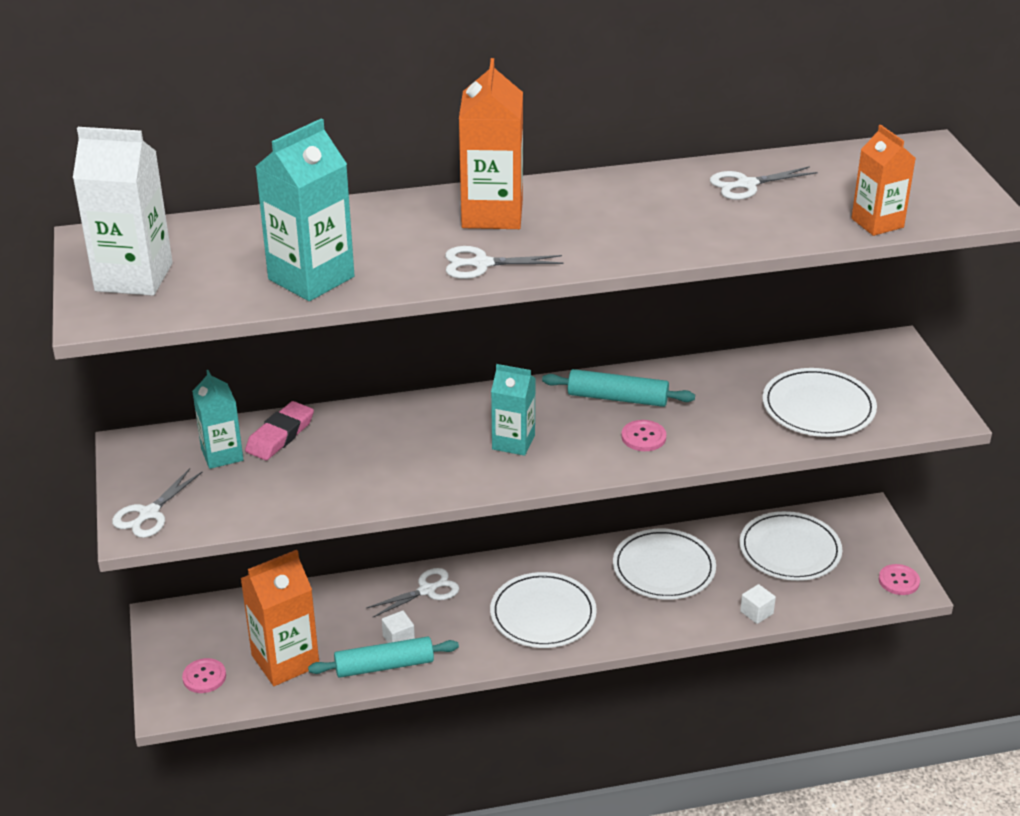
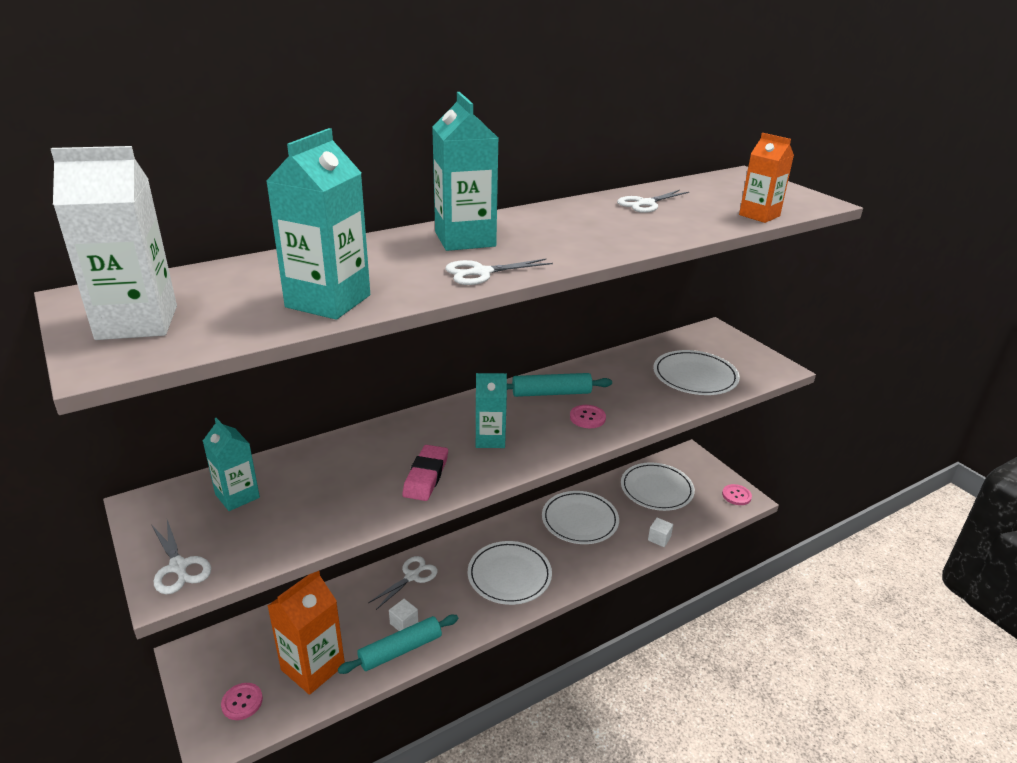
camera: 20 degrees left, 5 degrees down
white scissors [112,468,202,538] -> white scissors turned 45 degrees counterclockwise [152,520,211,595]
pink eraser [245,401,314,460] -> pink eraser moved to [402,445,448,501]
orange carton [459,58,523,229] -> turquoise carton [432,92,498,251]

